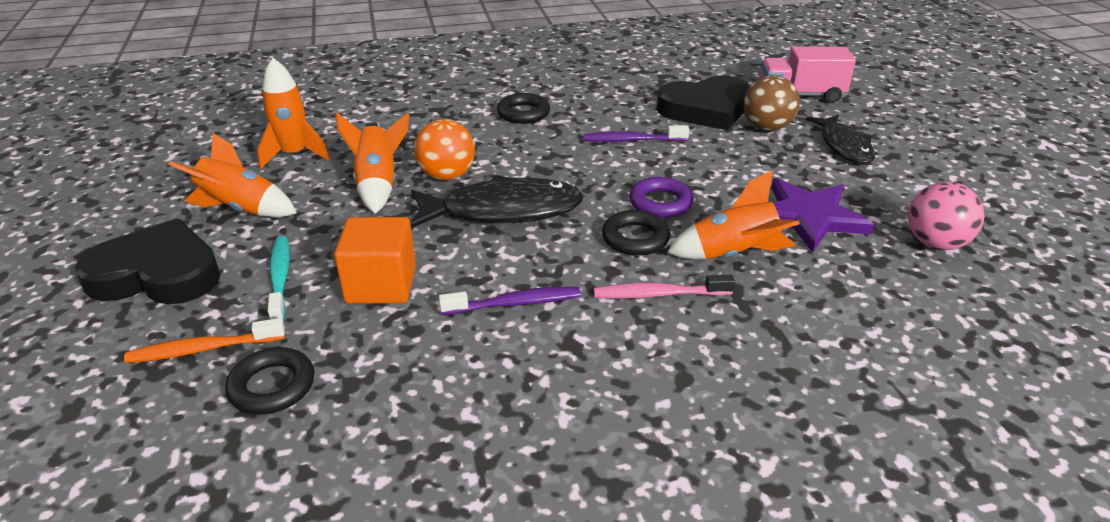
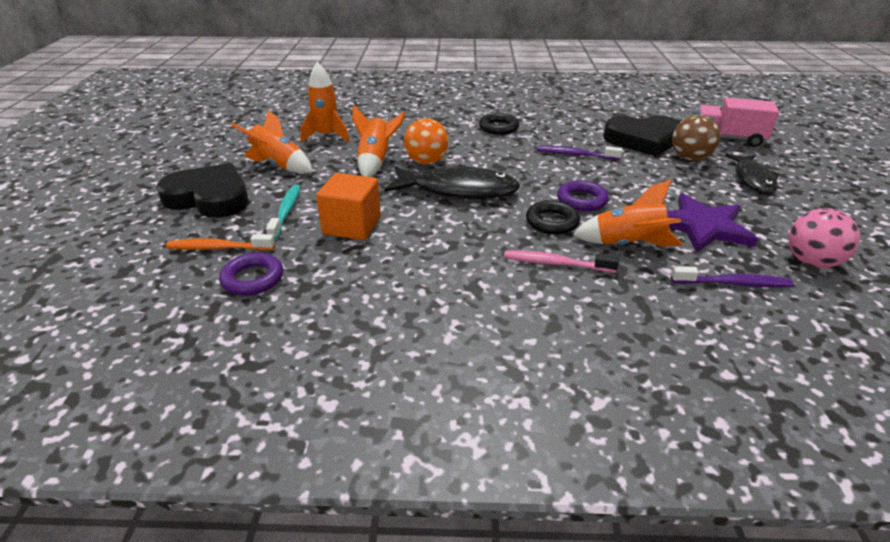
camera: 15 degrees right, 0 degrees up
black ring [225,347,314,415] -> purple ring [219,253,283,296]
purple toothbrush [439,287,581,315] -> purple toothbrush moved to [671,266,793,287]

